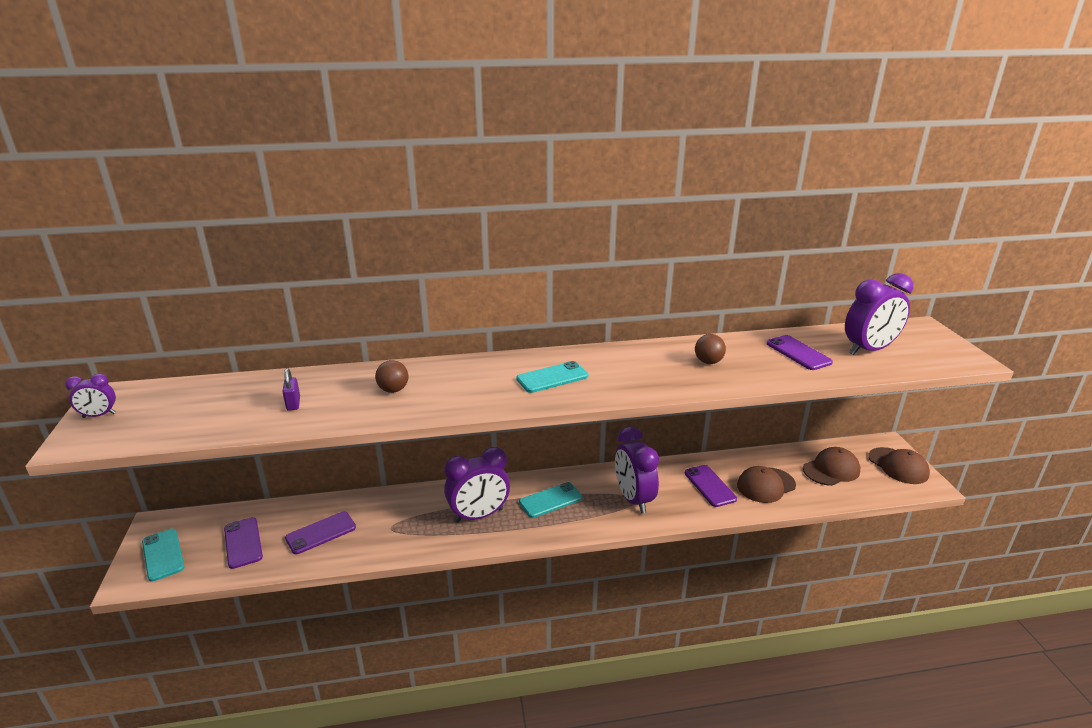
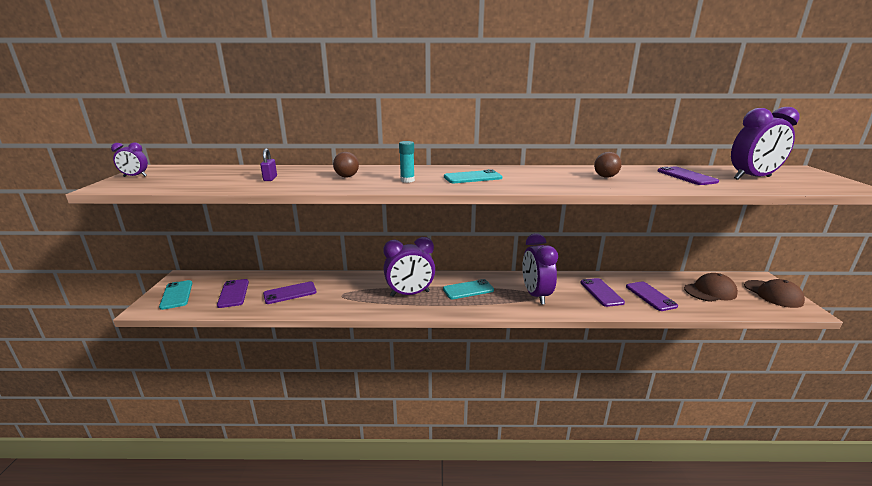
camera: 10 degrees right, 5 degrees down
brown cap [737,466,796,503] -> purple phone [626,281,678,311]
none -> turquoise glue stick [399,141,415,183]

